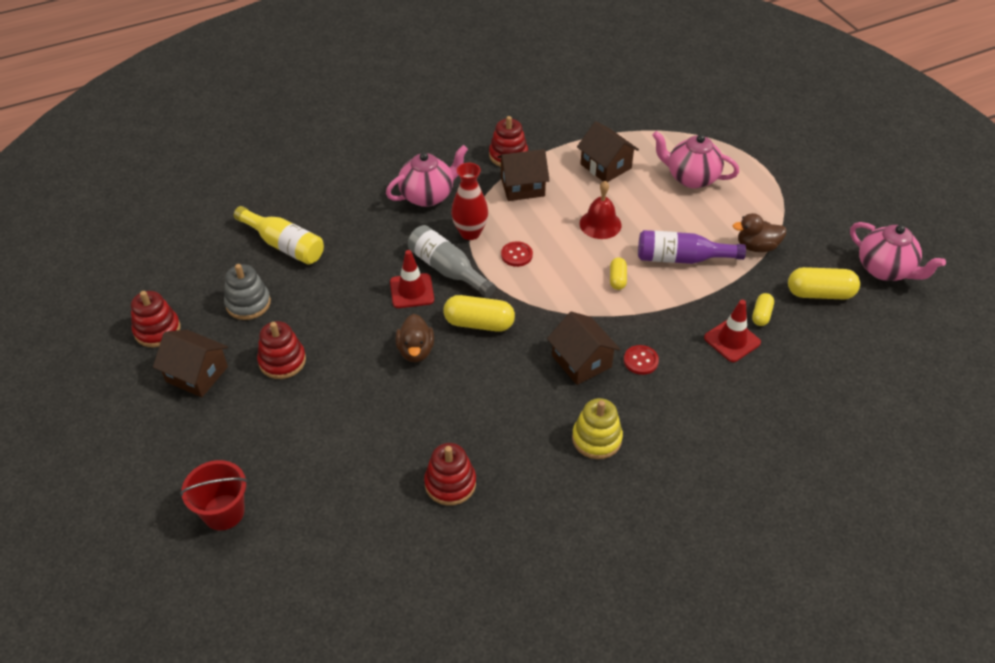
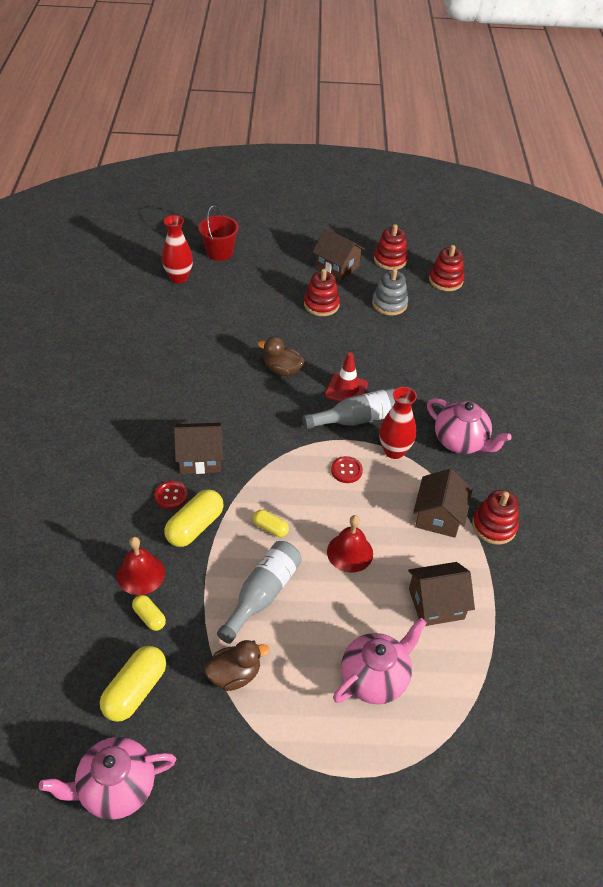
camera: 115 degrees right, 0 degrees up
brown house [153,330,228,397] -> brown house turned 75 degrees clockwise [312,229,365,281]
yellow bottle [234,206,324,265] -> none
pink teapot [386,145,468,207] -> pink teapot turned 45 degrees counterclockwise [427,398,512,454]
red stacking toy [424,443,476,505] -> red stacking toy moved to [429,245,464,291]
yellow capsule [443,295,515,332] -> yellow capsule moved to [164,489,224,547]
yellow stacking toy [572,398,623,459] -> none
purple bottle [638,230,746,264] -> grey bottle [217,541,302,644]
red traffic cone [704,300,761,362] -> red bell [117,537,165,595]
brown duck [732,213,787,252] -> brown duck turned 45 degrees clockwise [204,640,270,691]
none -> red vase [162,215,193,284]

